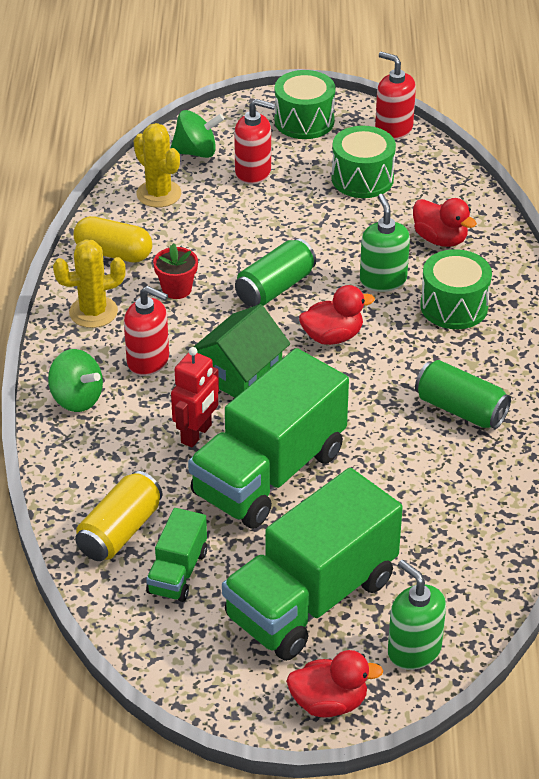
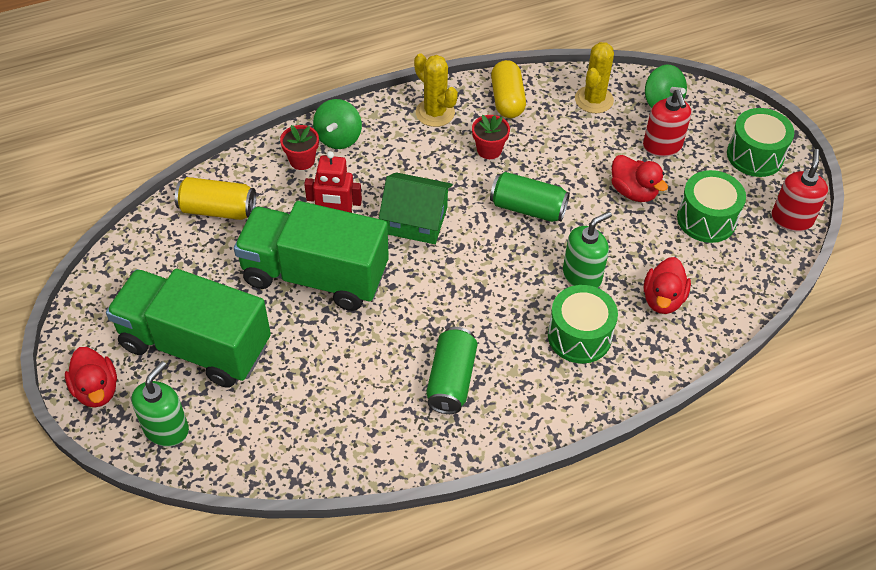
camera: 65 degrees right, 10 degrees up
red soap dispenser [124,286,169,376] -> none
green truck [146,508,207,602] -> none
red duck [299,285,375,345] -> red duck moved to [611,155,668,202]
none -> red flower pot [280,125,319,170]

